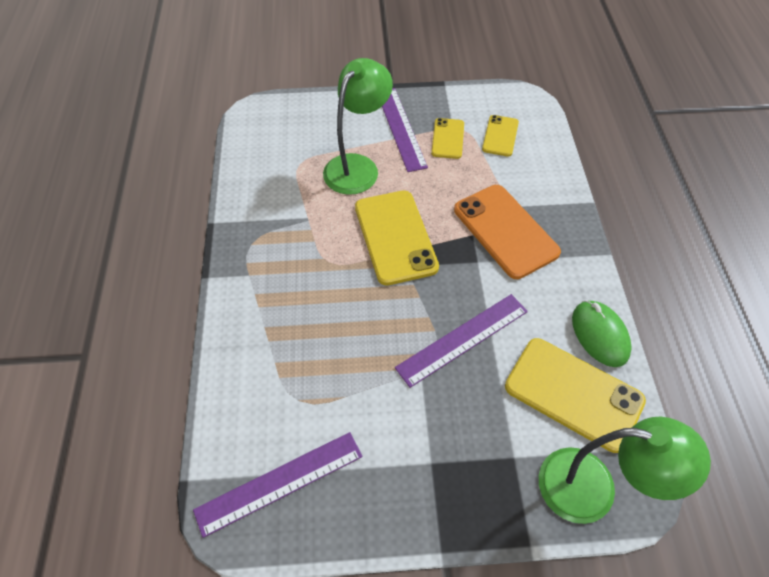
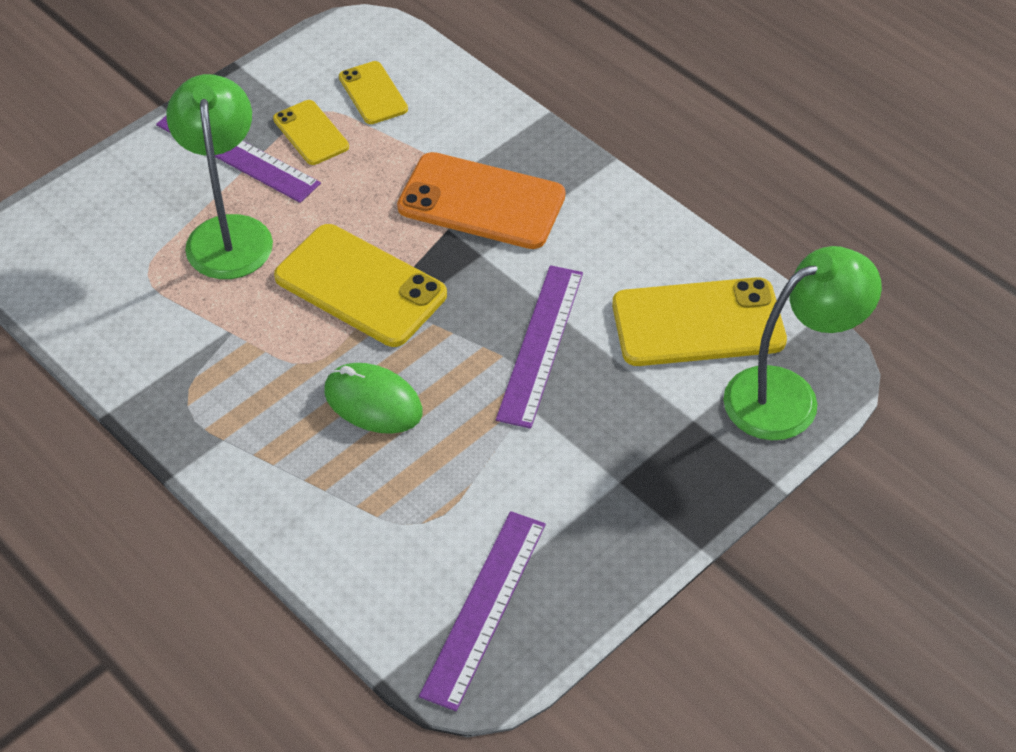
camera: 40 degrees left, 5 degrees down
green mouse [572,300,632,367] -> green mouse moved to [324,363,423,434]

